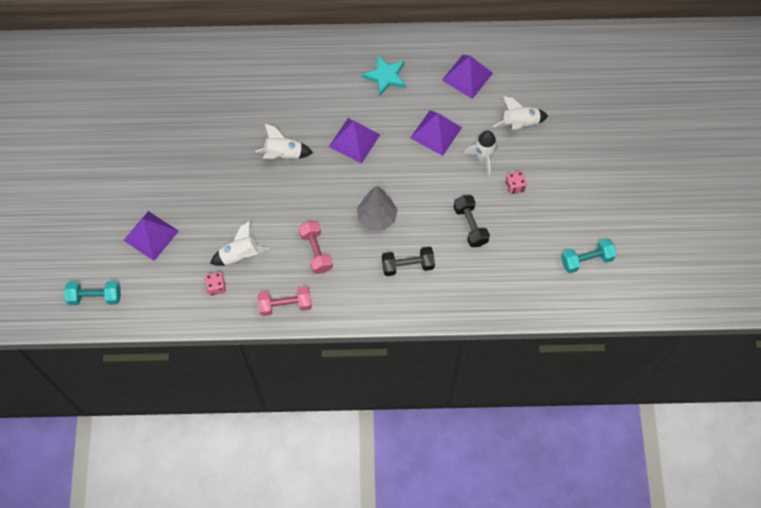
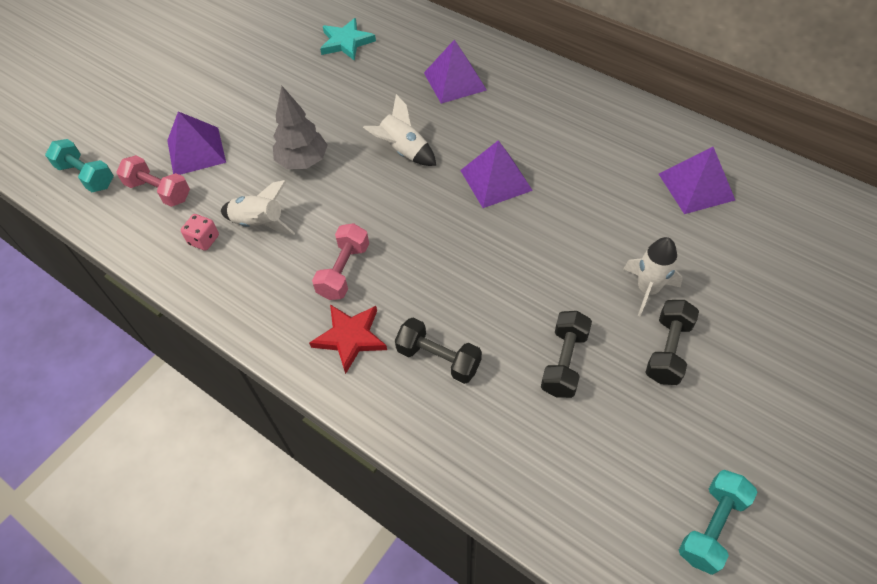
camera: 40 degrees right, 10 degrees down
pink dumbbell [258,286,312,316] -> pink dumbbell moved to [116,155,190,207]
grey tree [357,186,398,231] -> grey tree moved to [273,86,328,169]
turquoise star [362,55,406,96] -> turquoise star moved to [320,18,376,61]
purple pyramid [411,110,462,156] -> purple pyramid moved to [424,40,487,104]
white rocket [493,96,548,130] -> none
pink dice [506,171,527,194] -> black dumbbell [645,300,699,385]
turquoise dumbbell [561,238,617,273] -> turquoise dumbbell turned 75 degrees counterclockwise [679,470,758,575]
none -> red star [309,305,387,374]

